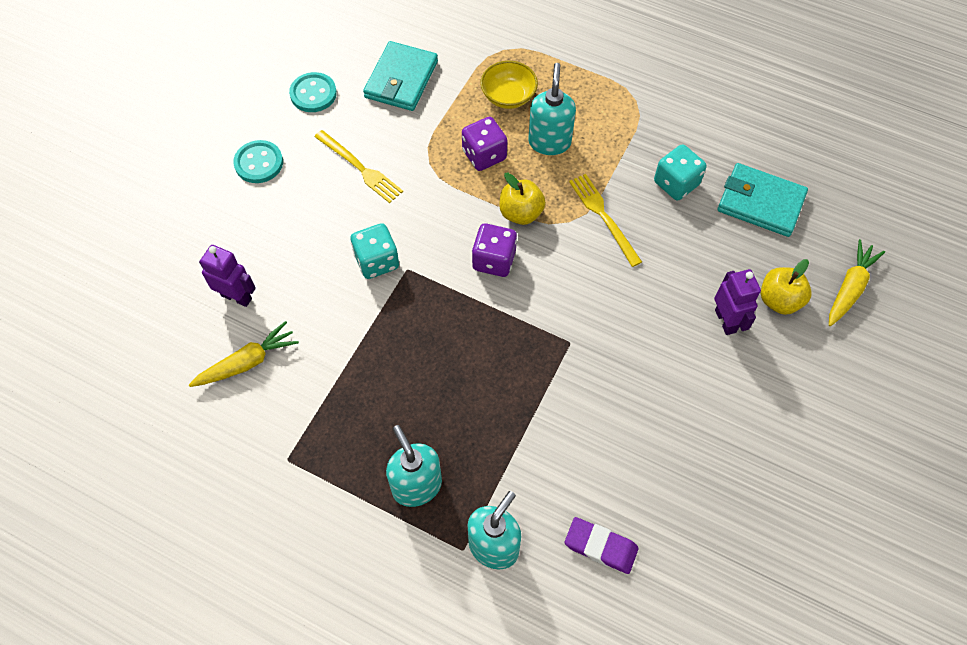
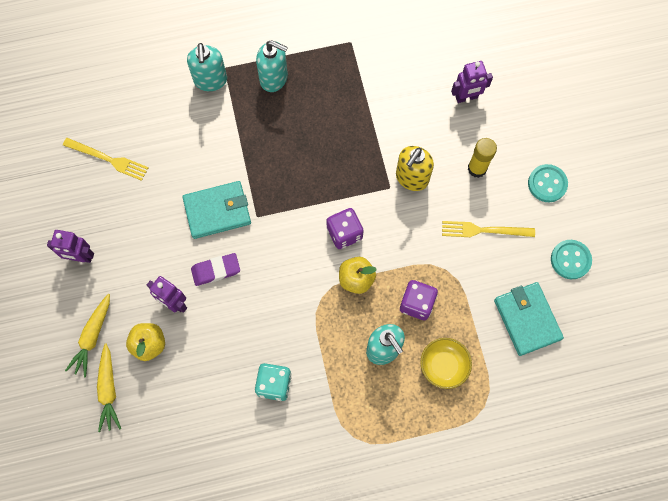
camera: 140 degrees right, 10 degrees up
yellow carrot [189,321,299,387] -> yellow carrot moved to [65,294,110,377]
turquoise dice [350,223,399,279] -> yellow soap dispenser [396,146,434,191]
purple eraser [564,517,639,574] -> purple eraser moved to [191,253,240,286]
yellow fork [569,174,642,267] -> yellow fork moved to [63,138,148,181]
turquoise wallet [717,163,808,237] -> turquoise wallet moved to [182,181,251,239]
none -> purple robot [47,230,94,263]
none -> yellow glue stick [468,138,497,178]

